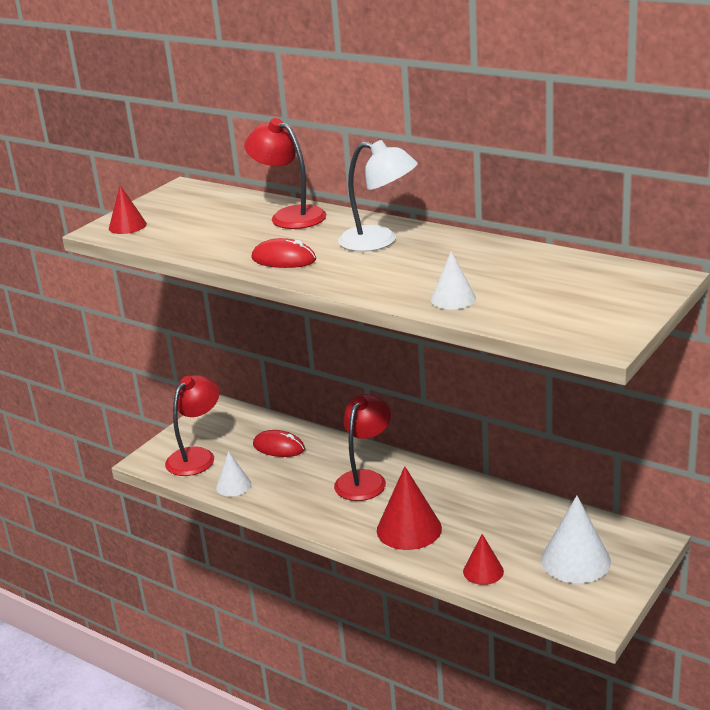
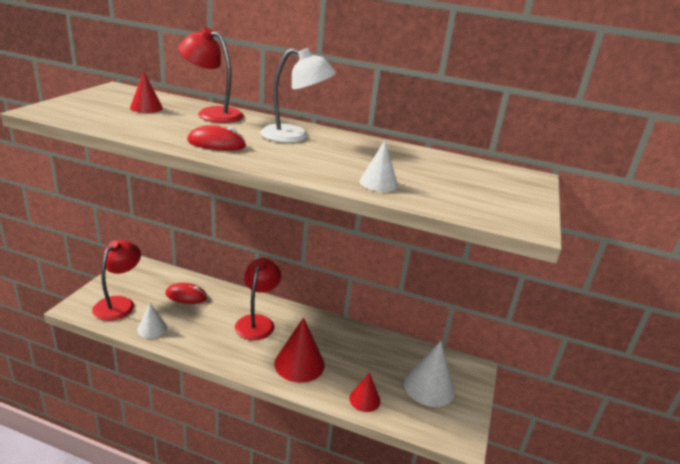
camera: 20 degrees left, 0 degrees up
red cone [109,185,147,234] -> red cone moved to [130,71,163,113]

